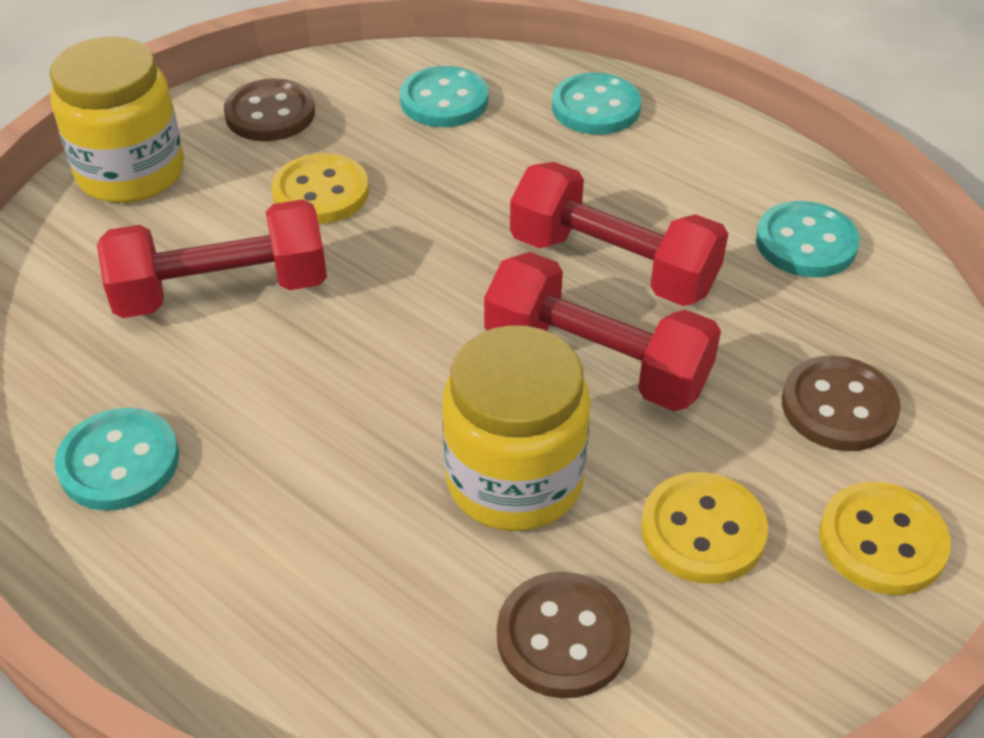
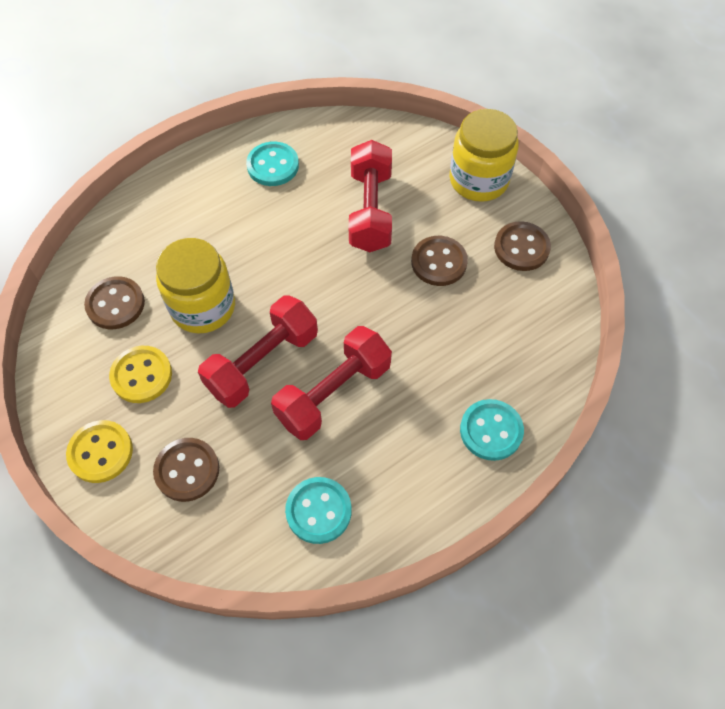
camera: 105 degrees right, 15 degrees up
yellow button [271,153,369,224] -> brown button [411,236,468,286]
turquoise button [400,66,488,127] -> none

